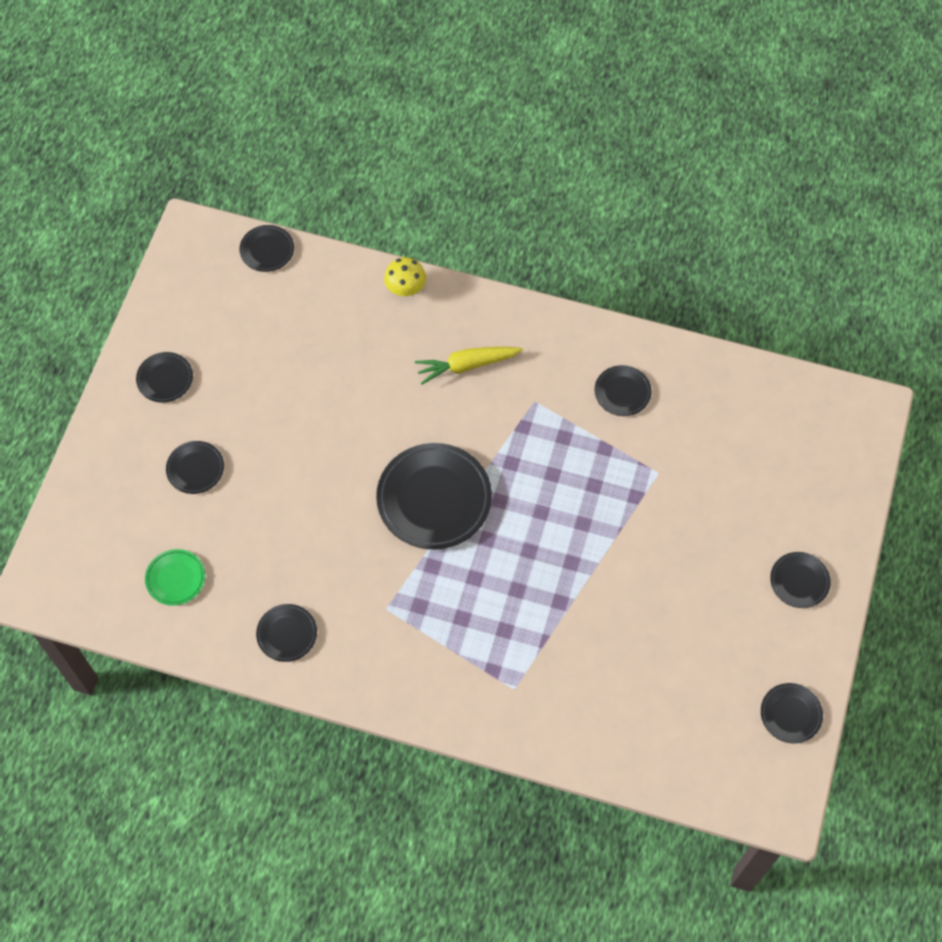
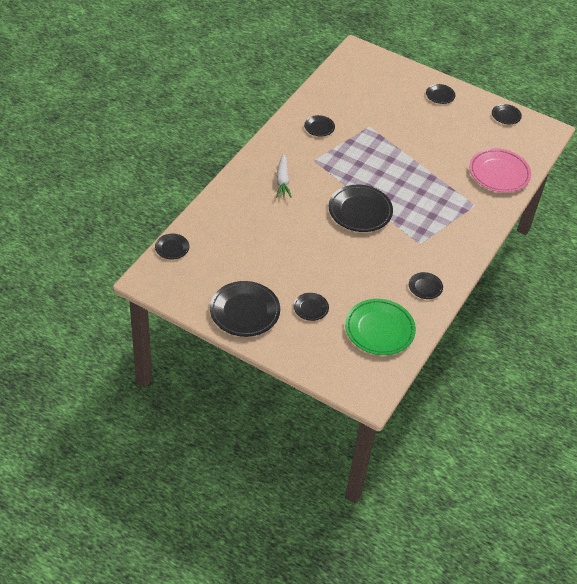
camera: 80 degrees left, 15 degrees down
black plate [136,352,193,403] -> black plate [210,281,280,337], size x1.97
green plate [145,549,205,606] -> green plate [345,299,416,355], size x1.97
yellow mushroom [384,257,426,296] -> none
yellow carrot [415,347,523,385] -> white carrot [276,154,292,198]
none -> pink plate [469,148,531,193]

